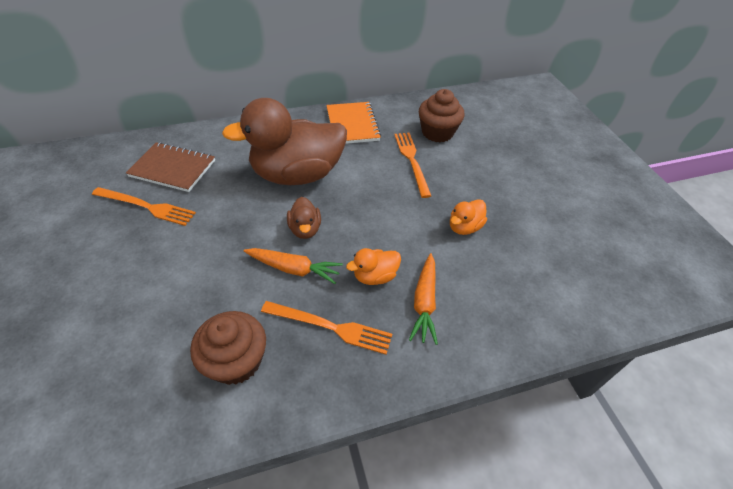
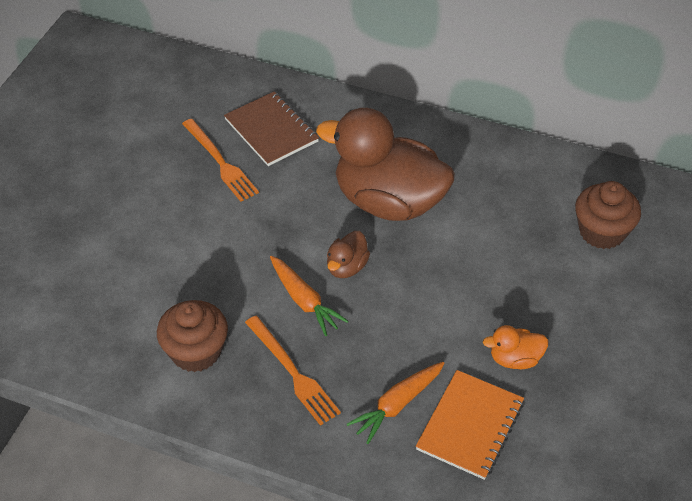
camera: 40 degrees right, 0 degrees up
orange notebook [326,102,381,144] -> orange notebook moved to [416,370,524,480]
orange duck [346,248,401,285] -> none
orange fork [394,133,431,198] -> none

